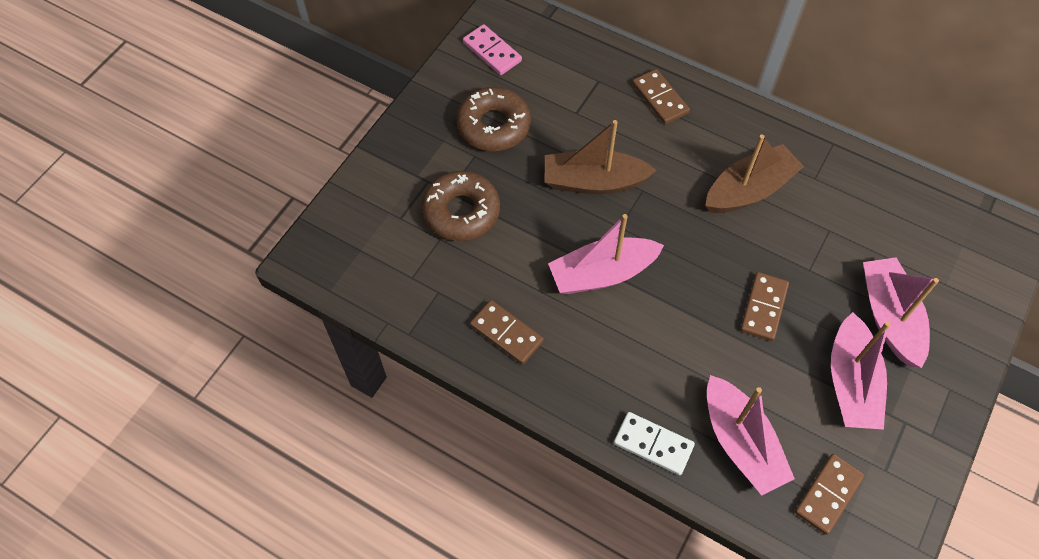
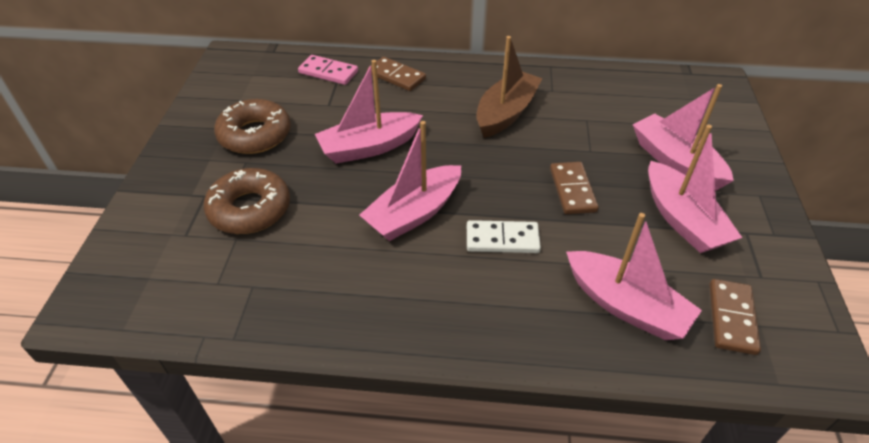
camera: 25 degrees left, 15 degrees down
pink domino [463,24,522,75] -> pink domino moved to [298,55,358,85]
brown domino [470,300,544,365] -> none
brown boat [545,120,657,194] -> pink boat [315,60,423,164]
white domino [614,412,695,475] -> white domino moved to [467,220,541,253]

